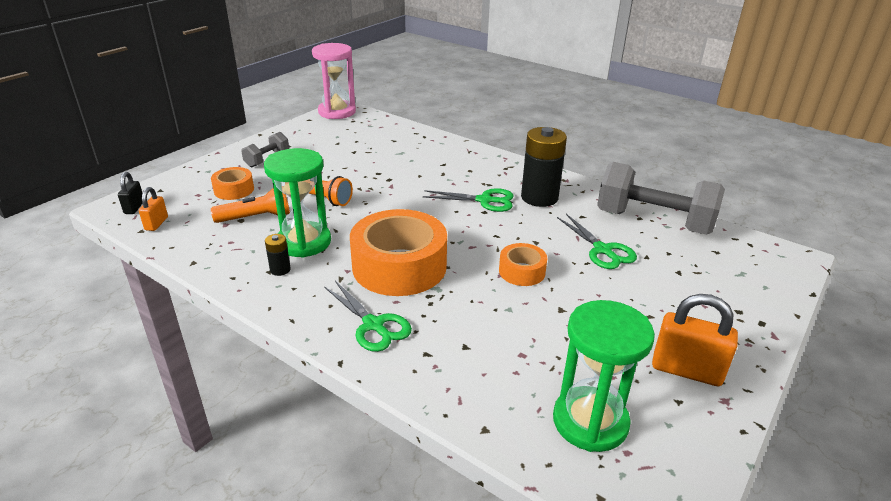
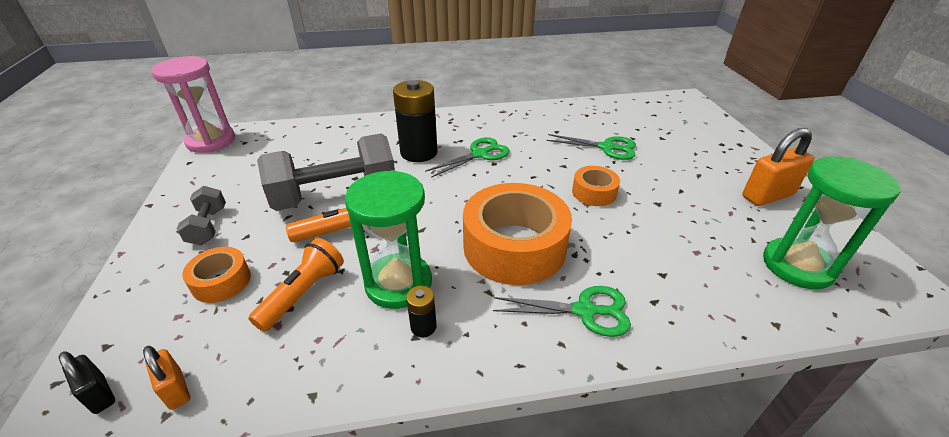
camera: 45 degrees left, 5 degrees up
black battery [521,127,567,207] -> black battery moved to [393,80,438,162]
grey dumbbell [597,162,725,235] -> grey dumbbell moved to [257,133,395,211]

